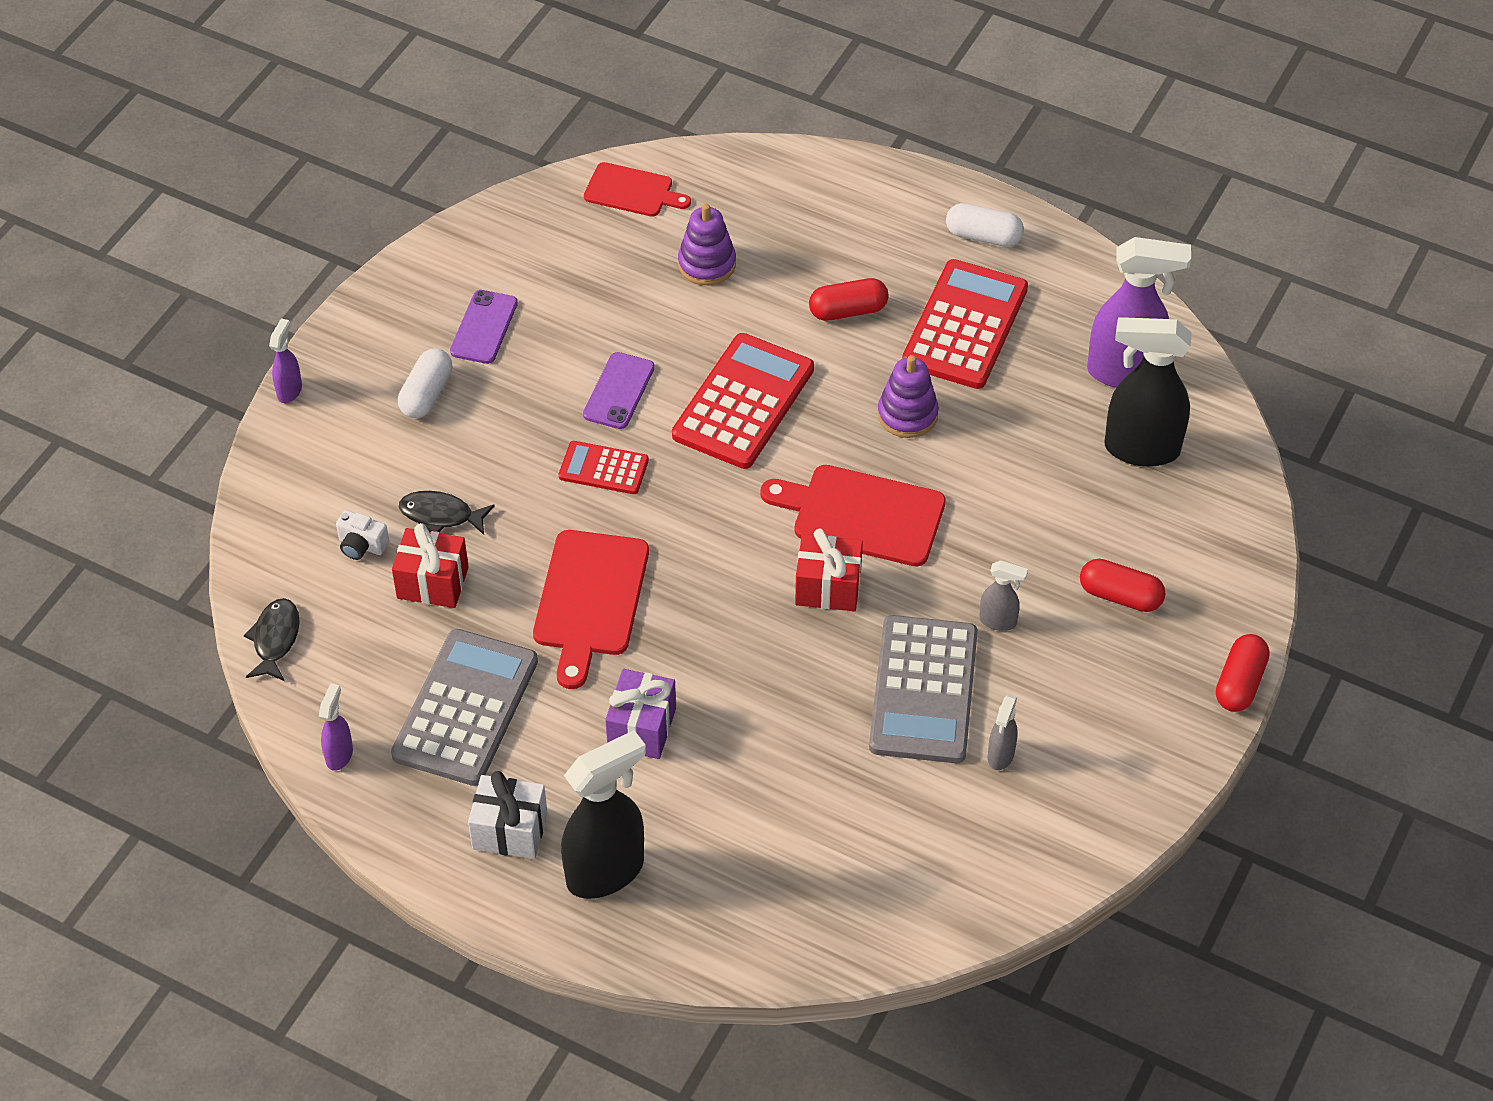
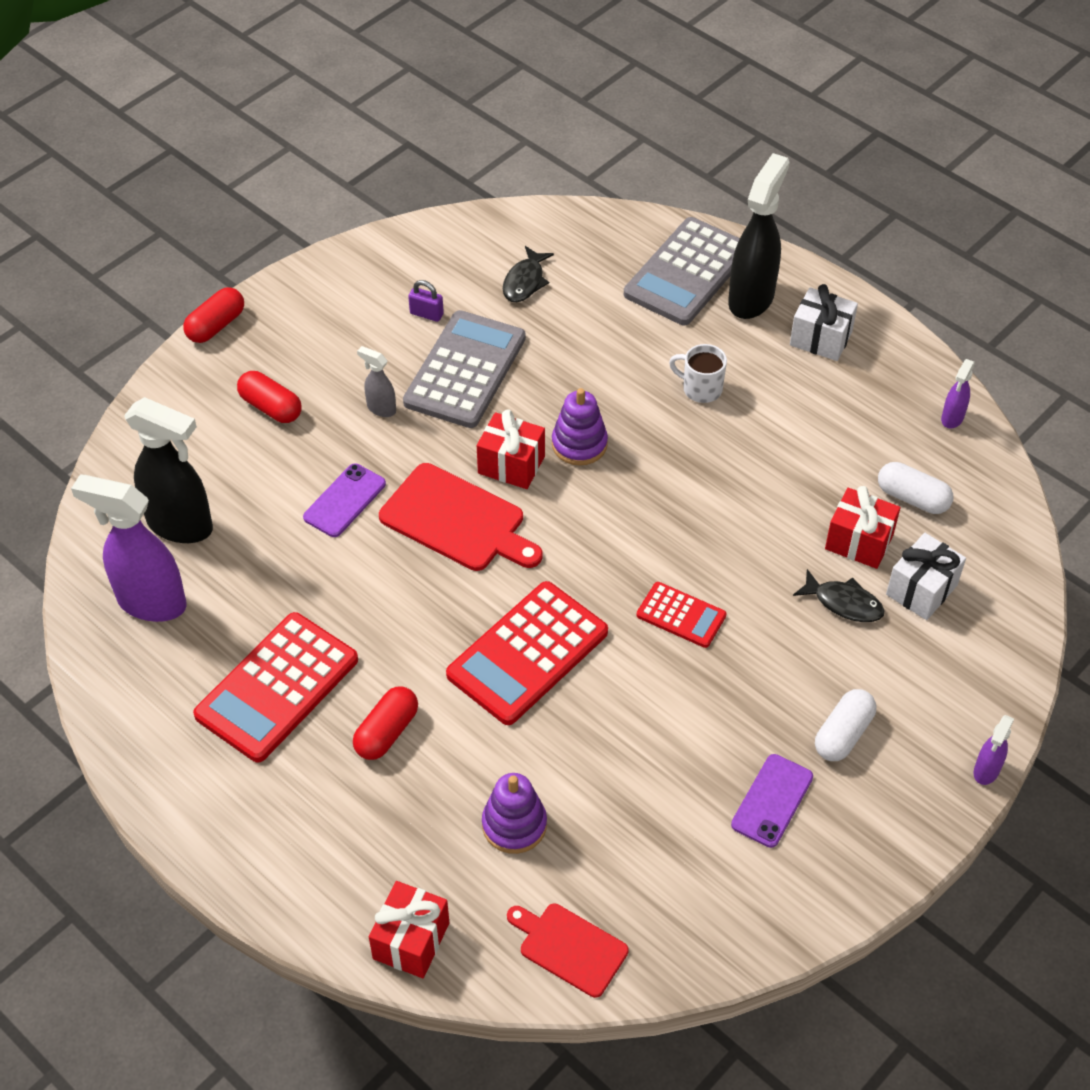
camera: 165 degrees left, 0 degrees up
black fish [244,598,300,681] -> black fish moved to [503,246,554,302]
white camera [336,510,389,560] -> white gift [886,533,966,620]
grey calculator [391,629,538,786] -> grey calculator moved to [624,217,740,325]
red cutting board [533,530,649,689] -> none
black spray bottle [561,730,646,899] -> black spray bottle turned 135 degrees clockwise [728,153,789,319]
purple phone [583,352,655,429] -> purple phone moved to [303,463,386,537]
purple gift [605,669,676,759] -> white mug [669,344,727,403]
red capsule [809,278,889,321] -> red capsule turned 60 degrees counterclockwise [353,686,418,760]
purple stacking toy [877,355,939,438] -> purple stacking toy moved to [552,388,608,466]
white capsule [946,203,1024,247] -> white capsule moved to [878,462,953,514]
grey spray bottle [988,694,1018,770] -> purple padlock [408,280,444,322]
none -> red gift [369,881,450,978]

